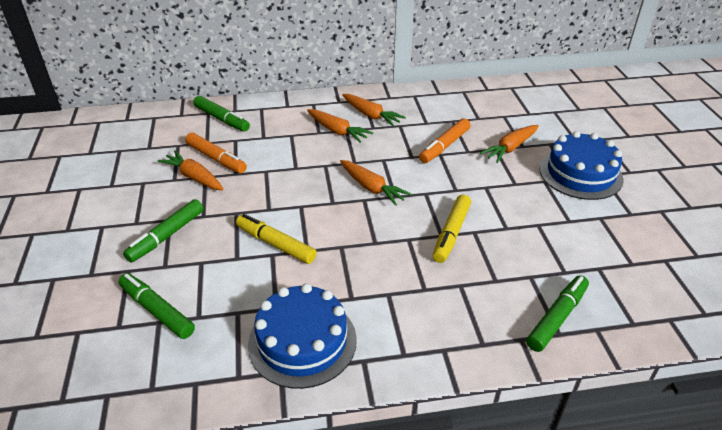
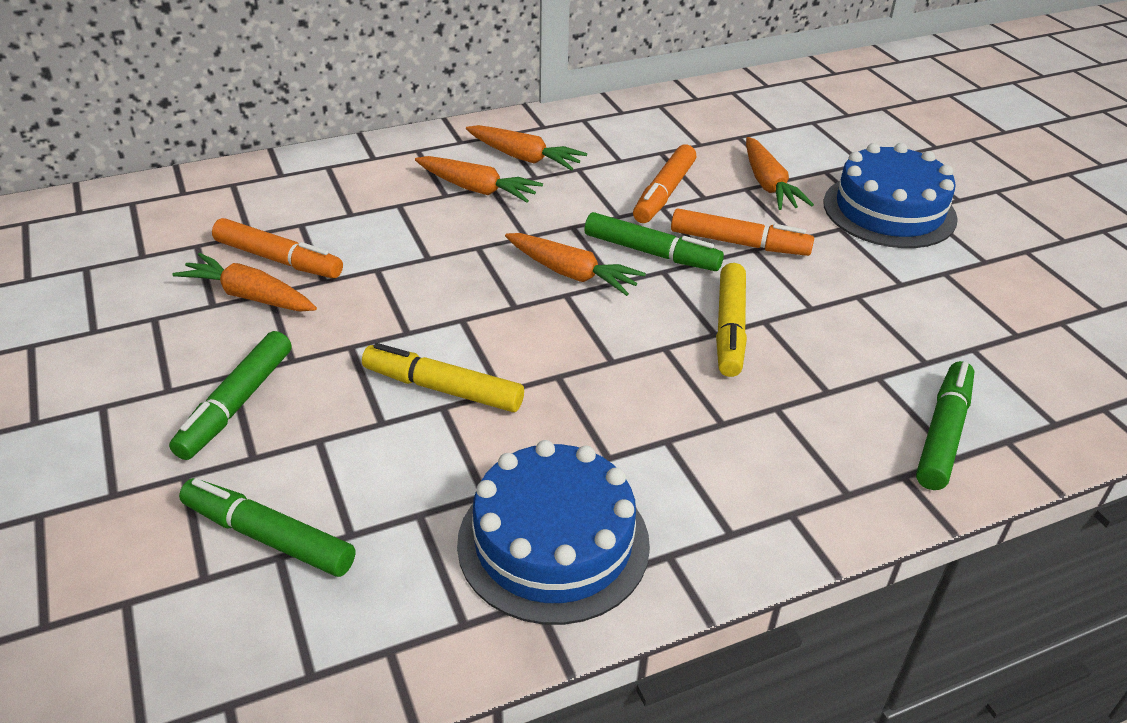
camera: 15 degrees left, 0 degrees up
green marker [193,96,250,132] -> green marker moved to [585,212,724,271]
orange carrot [480,125,539,163] -> orange carrot turned 45 degrees counterclockwise [746,137,814,210]
none -> orange marker [671,209,814,256]

